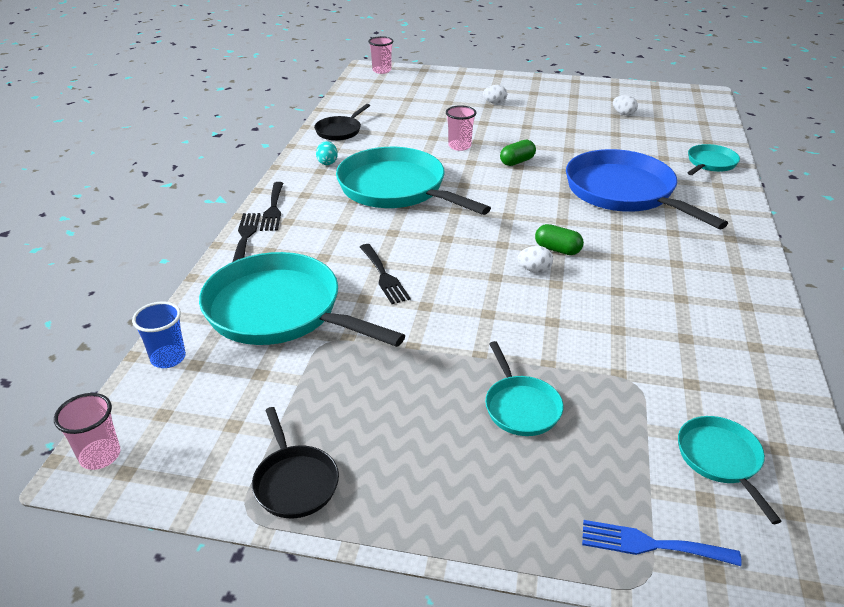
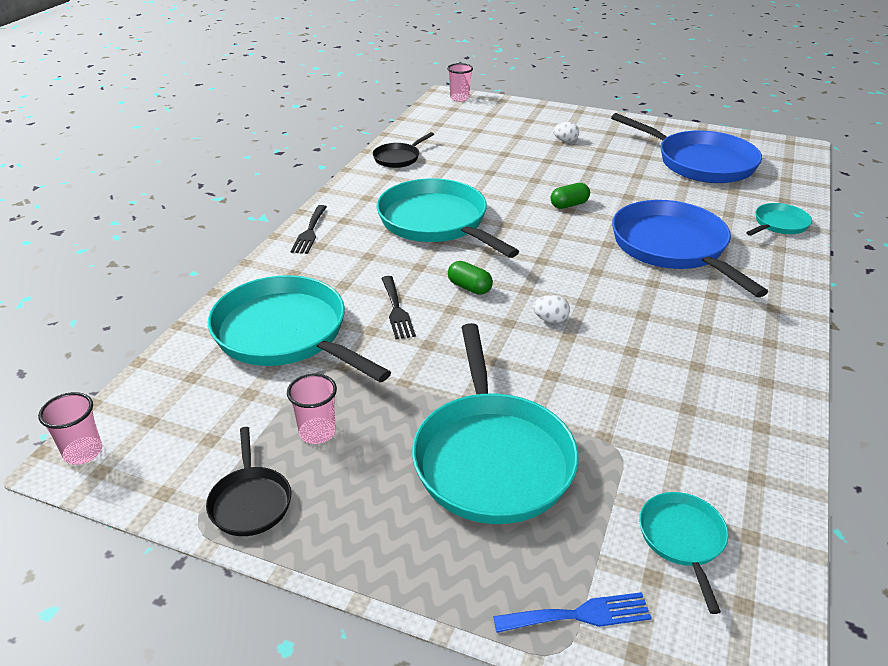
camera: 10 degrees right, 0 degrees up
blue cup [132,302,186,368] -> none
black fork [232,213,261,262] -> none
turquoise egg [316,141,338,165] -> none
pink cup [446,105,476,151] -> pink cup moved to [287,373,337,444]
turquoise pan [485,341,563,436] -> turquoise pan [412,323,579,524], size x2.06
green capsule [535,224,584,255] -> green capsule moved to [448,261,493,295]
blue fork [582,520,742,566] -> blue fork turned 150 degrees clockwise [493,592,652,633]
white egg [613,95,638,116] -> blue pan [611,113,762,183]

